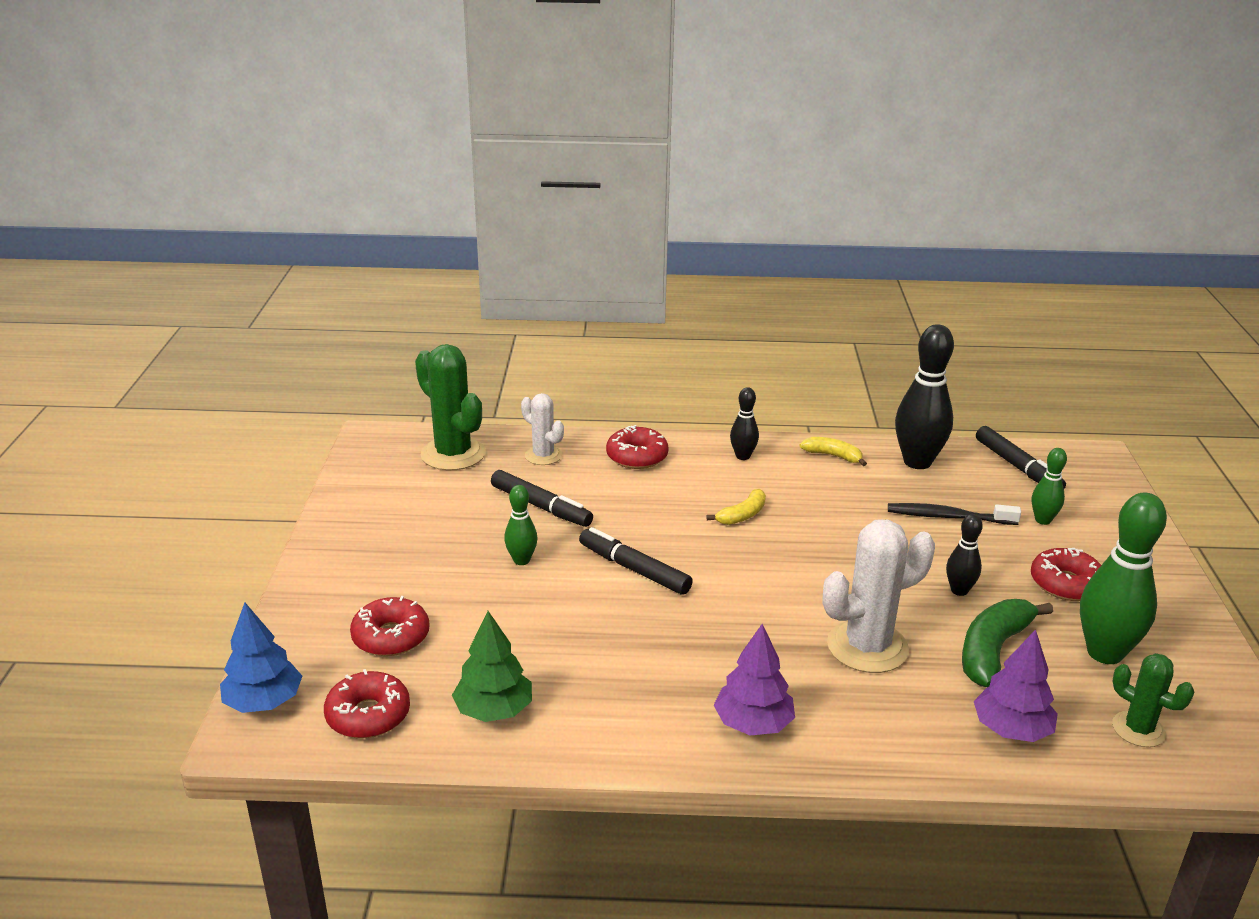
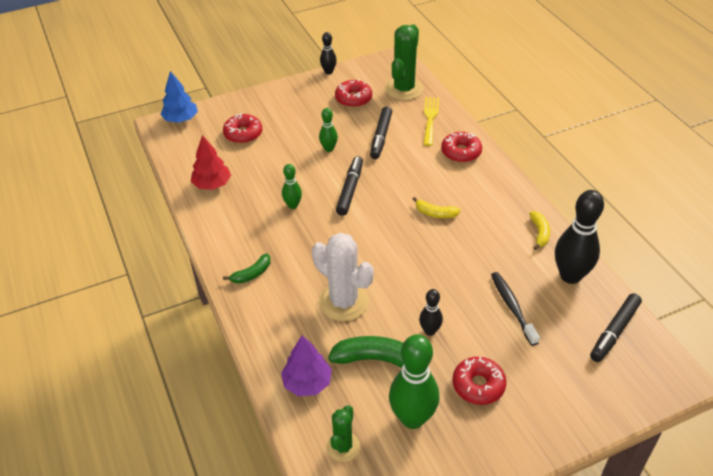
camera: 65 degrees right, 15 degrees up
red donut [324,669,410,738] -> red donut moved to [335,79,372,108]
green tree [452,611,532,722] -> red tree [191,135,231,190]
white cactus [521,393,564,465] -> yellow fork [423,97,439,146]
purple tree [714,624,795,736] -> green banana [223,253,271,284]
black bowling pin [730,387,759,460] -> black bowling pin moved to [320,32,337,74]
green bowling pin [1032,448,1067,525] -> green bowling pin moved to [282,164,302,209]

